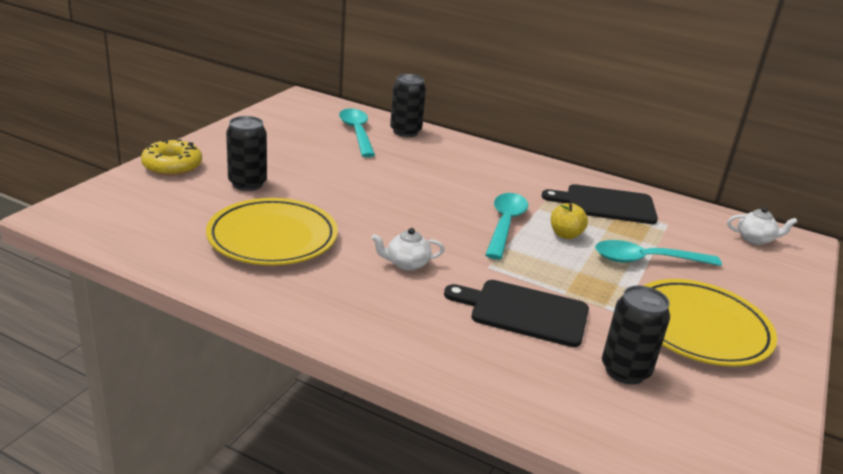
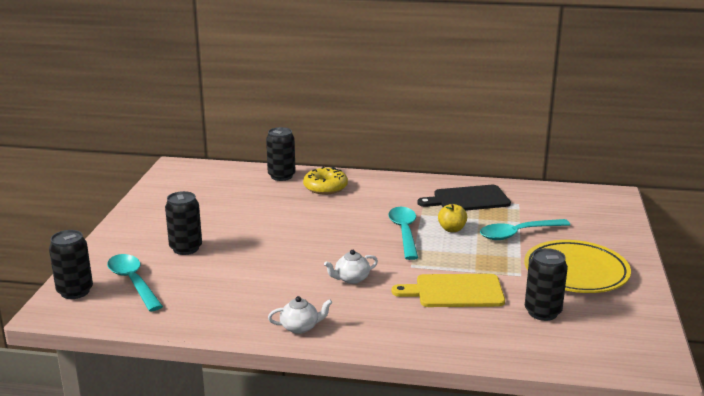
camera: 15 degrees left, 5 degrees down
yellow donut [141,139,202,176] -> yellow donut moved to [303,167,348,194]
yellow plate [206,198,338,265] -> none
turquoise spoon [339,108,375,157] -> turquoise spoon moved to [107,254,163,312]
black cutting board [444,280,589,347] -> yellow cutting board [392,274,505,307]
white teapot [727,207,797,245] -> white teapot moved to [268,296,332,334]
none -> black can [49,230,93,299]

